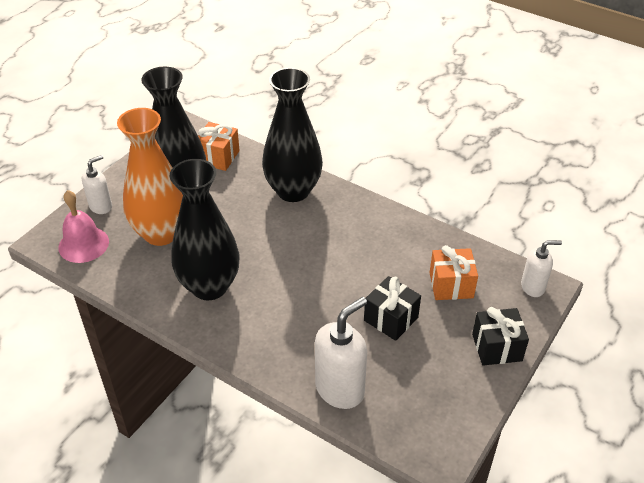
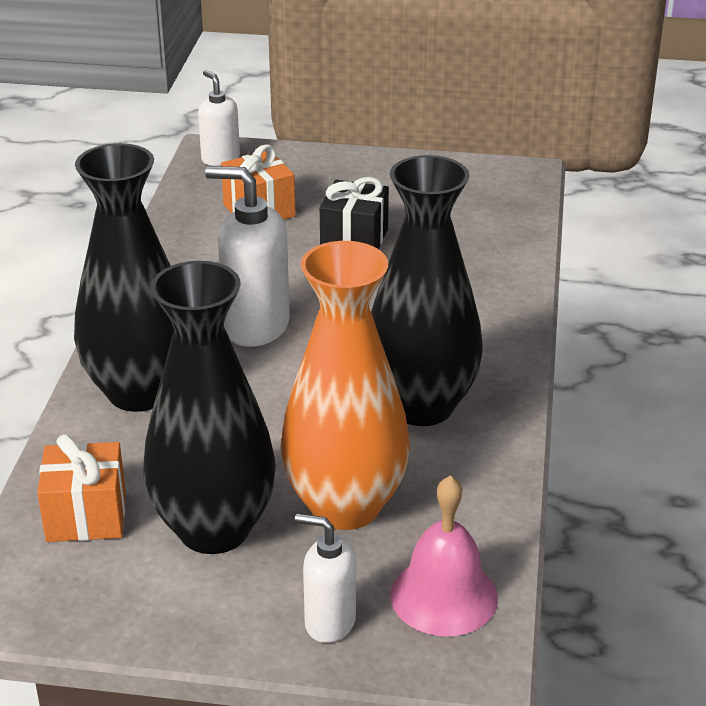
camera: 115 degrees left, 10 degrees down
white soap dispenser [315,297,367,409] -> white soap dispenser moved to [205,166,290,347]
black gift [472,307,529,366] -> none

